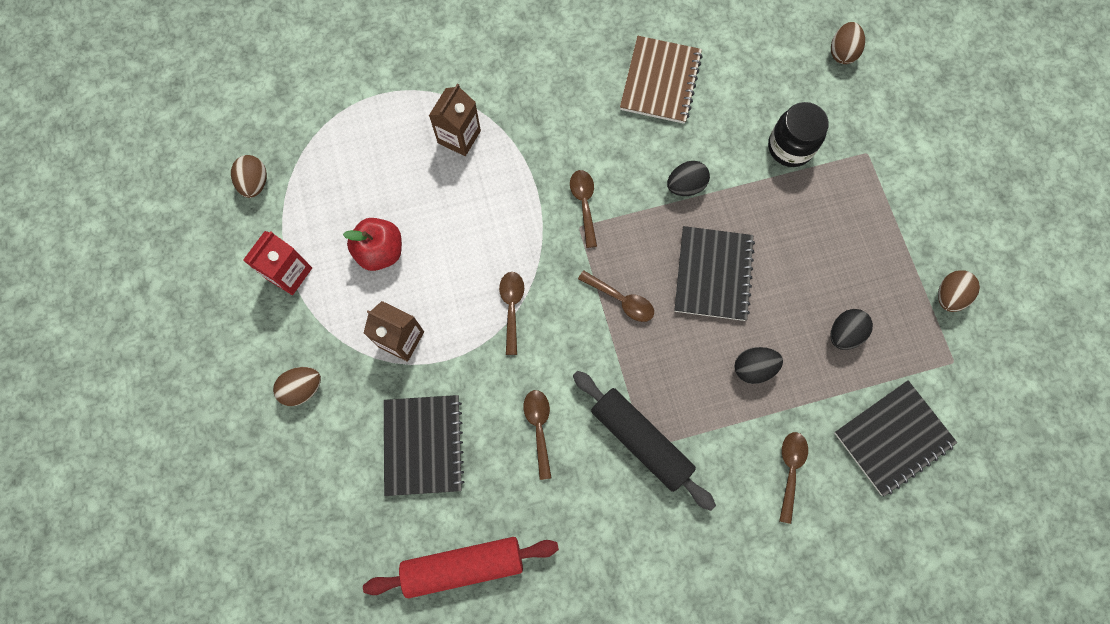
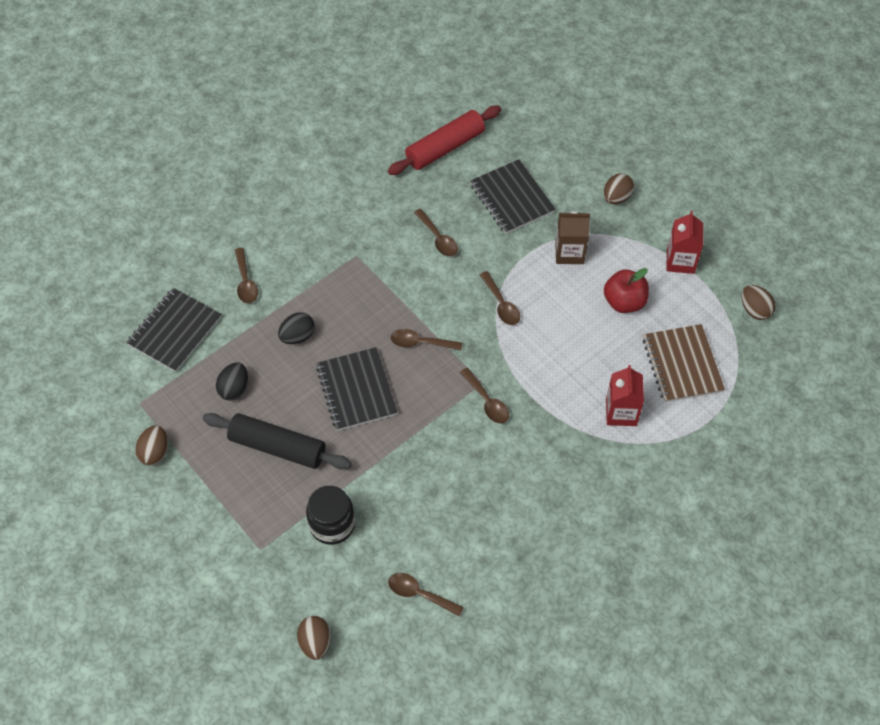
camera: 155 degrees right, 15 degrees down
brown carton [429,83,481,156] -> red carton [606,365,644,426]
black rolling pin [573,371,716,511] -> black rolling pin moved to [203,413,351,469]
brown notebook [620,36,703,124] -> brown notebook moved to [642,324,725,403]
black egg [667,161,710,196] -> none
none -> brown spoon [388,573,464,616]

